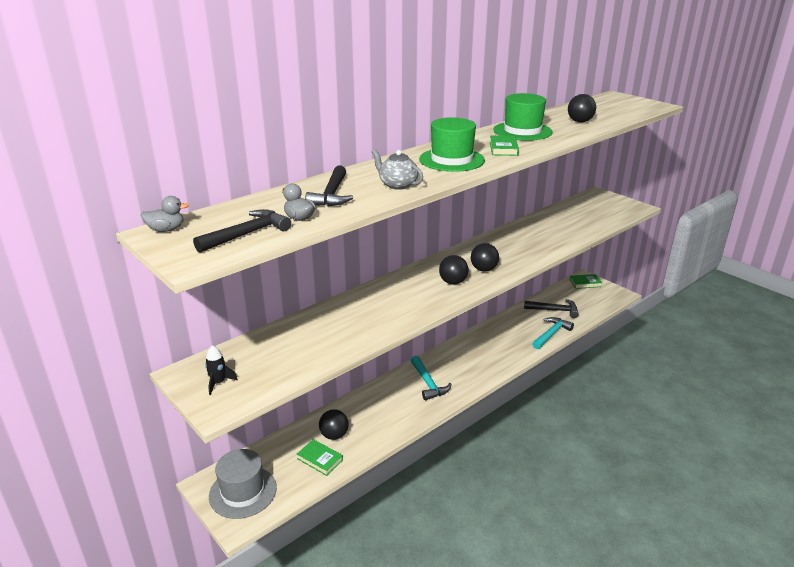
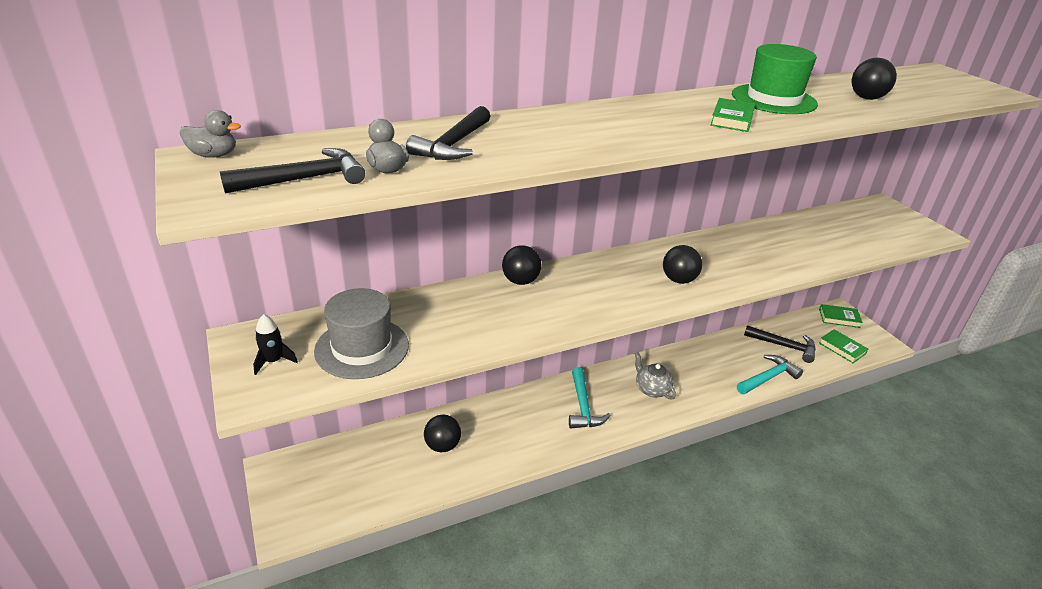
camera: 15 degrees right, 5 degrees up
grey hat [209,449,277,519] -> grey hat moved to [314,288,409,379]
green book [297,439,343,476] -> green book moved to [819,329,868,363]
grey teapot [372,149,423,190] -> grey teapot moved to [634,352,676,400]
green hat [419,117,485,172] -> none
black ball [439,255,468,285] -> black ball moved to [502,245,542,285]

